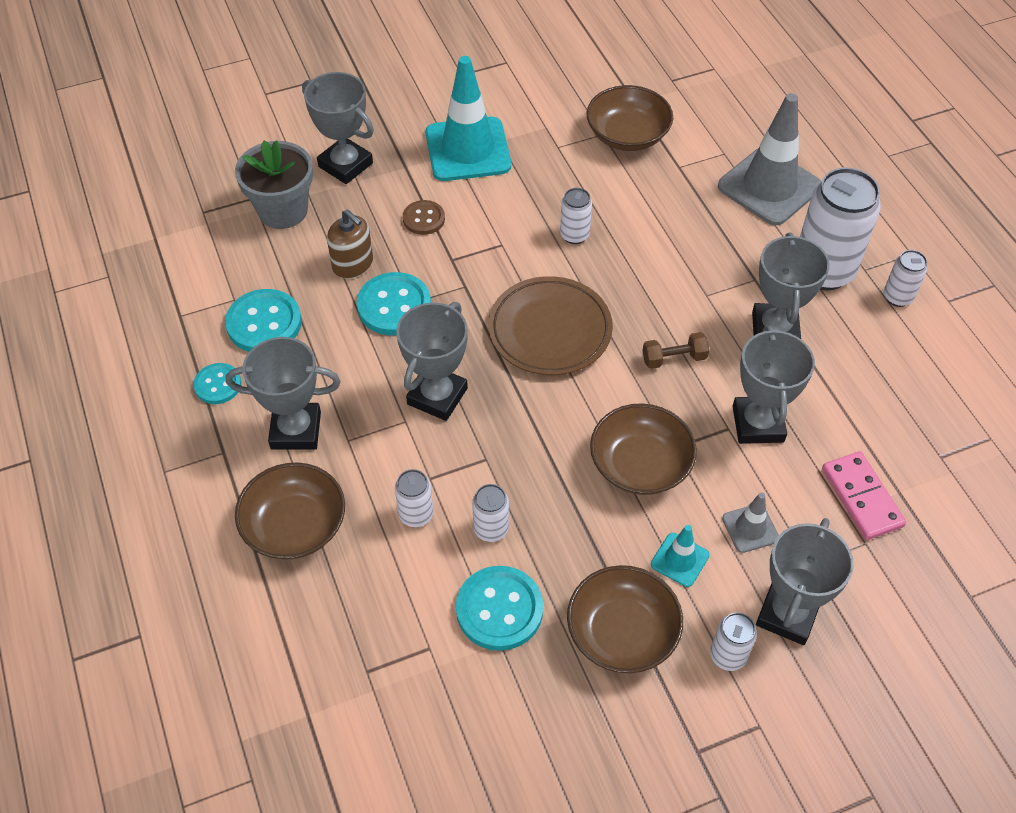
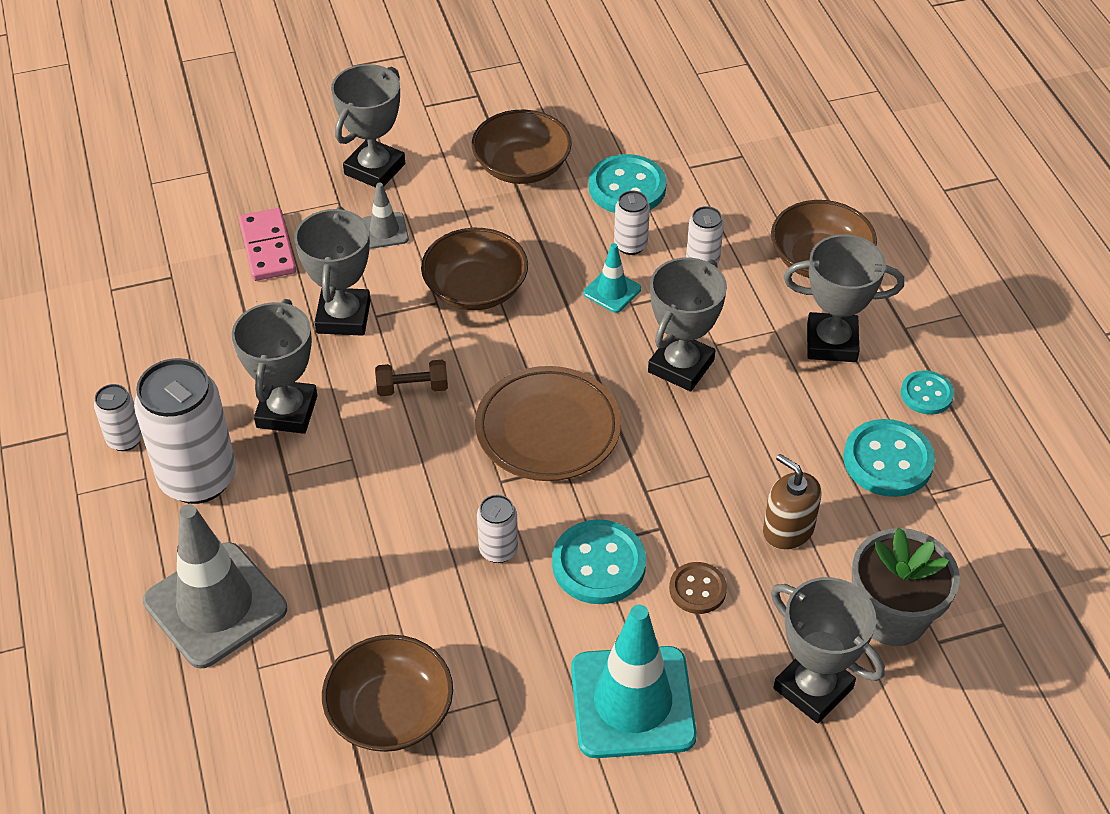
camera: 175 degrees left, 5 degrees down
turquoise button [357,272,431,335] -> turquoise button moved to [552,519,646,604]
turquoise traffic cone [651,525,709,587] -> turquoise traffic cone moved to [583,243,641,313]
white can [710,612,757,671] -> none

